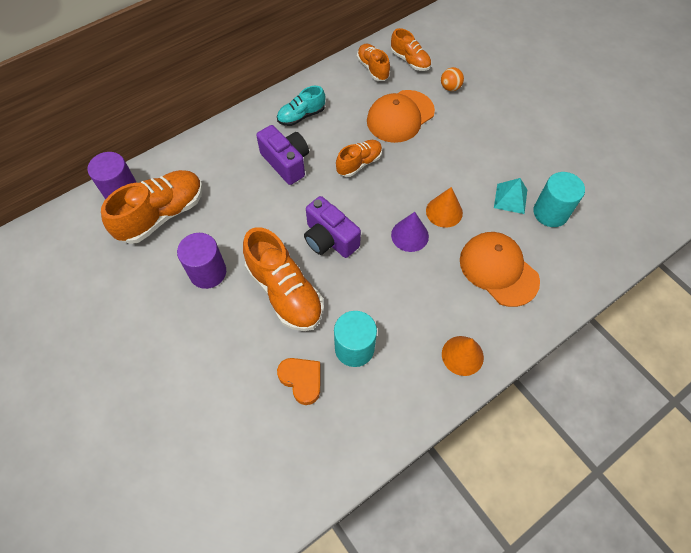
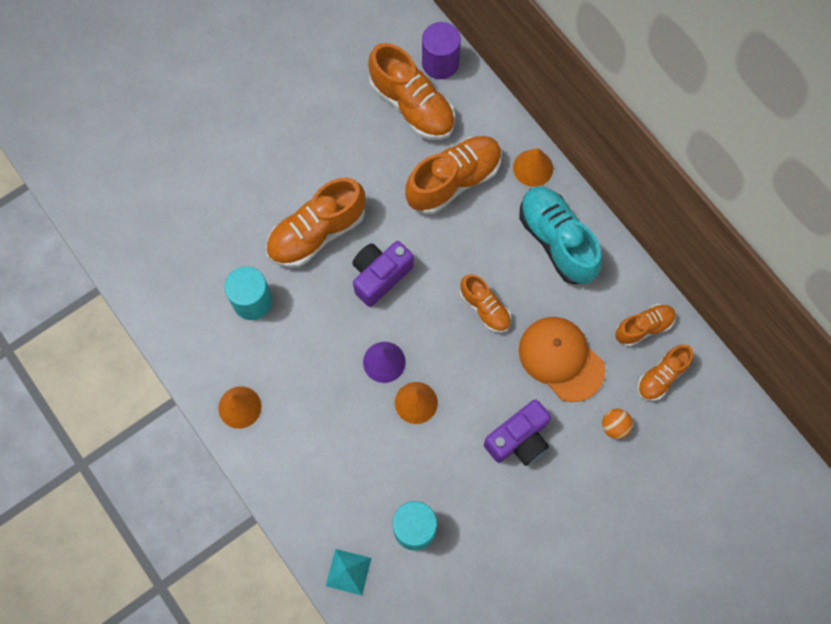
camera: 90 degrees right, 10 degrees up
purple cylinder [177,233,226,289] -> none
purple camera [256,125,309,185] -> purple camera moved to [484,399,551,466]
turquoise shoe [277,86,325,126] -> turquoise shoe [519,187,602,284], size x1.74
orange heart [277,358,321,405] -> none
orange cap [460,232,540,307] -> none
turquoise pyramid [494,178,527,214] -> turquoise pyramid moved to [326,549,371,595]
none -> orange shoe [405,136,502,214]
none -> orange cone [513,148,553,187]

